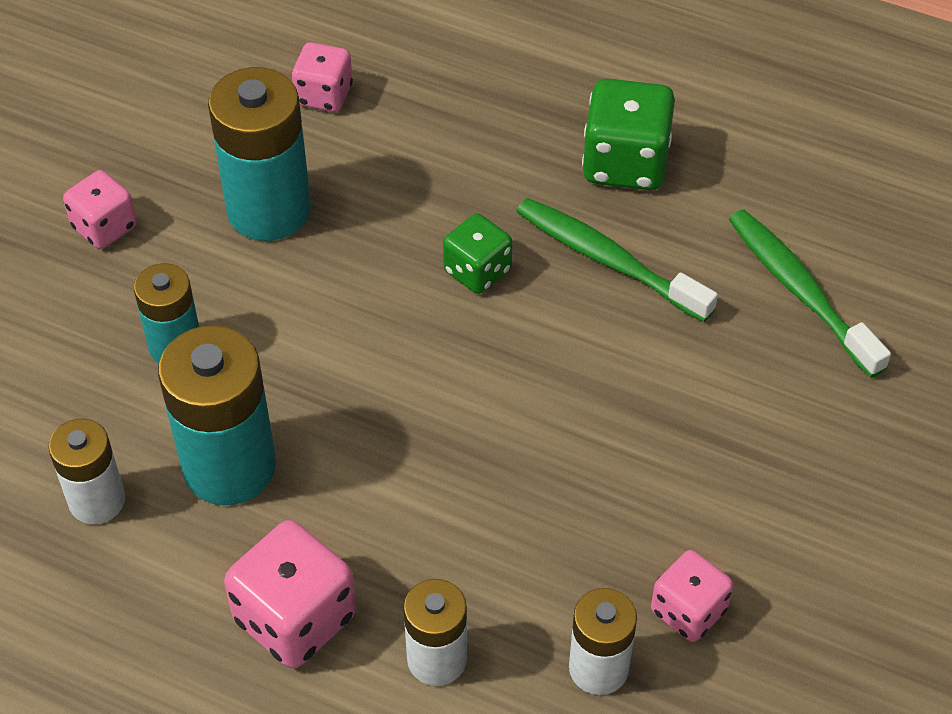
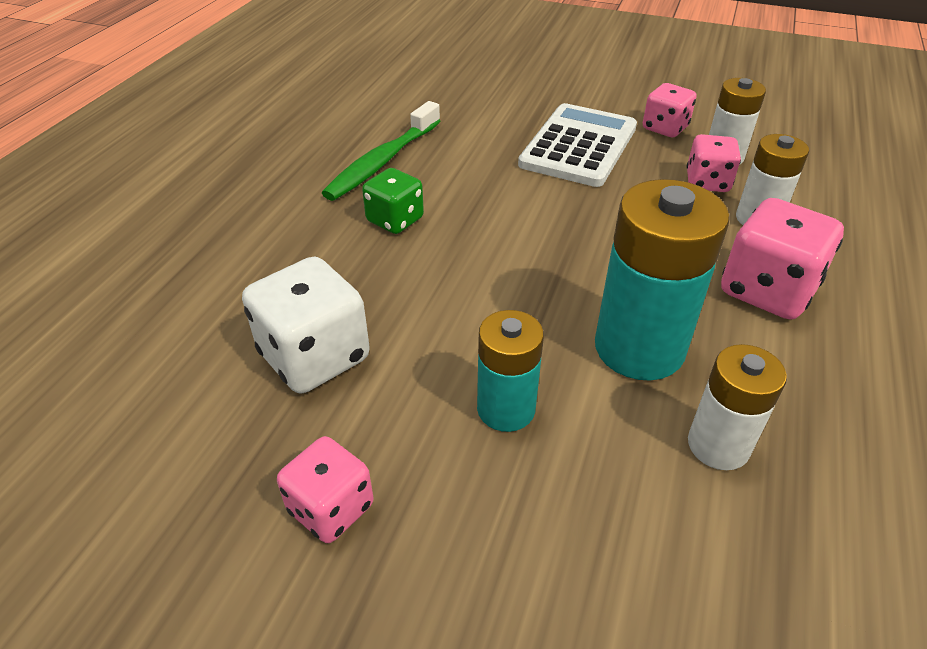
camera: 95 degrees left, 10 degrees down
turquoise battery [208,67,311,241] -> white dice [242,256,370,393]
pink dice [292,42,353,112] -> pink dice moved to [686,134,741,192]
green dice [582,78,675,190] -> none
green toothbrush [729,209,891,378] -> none
none -> white calculator [518,103,637,187]

